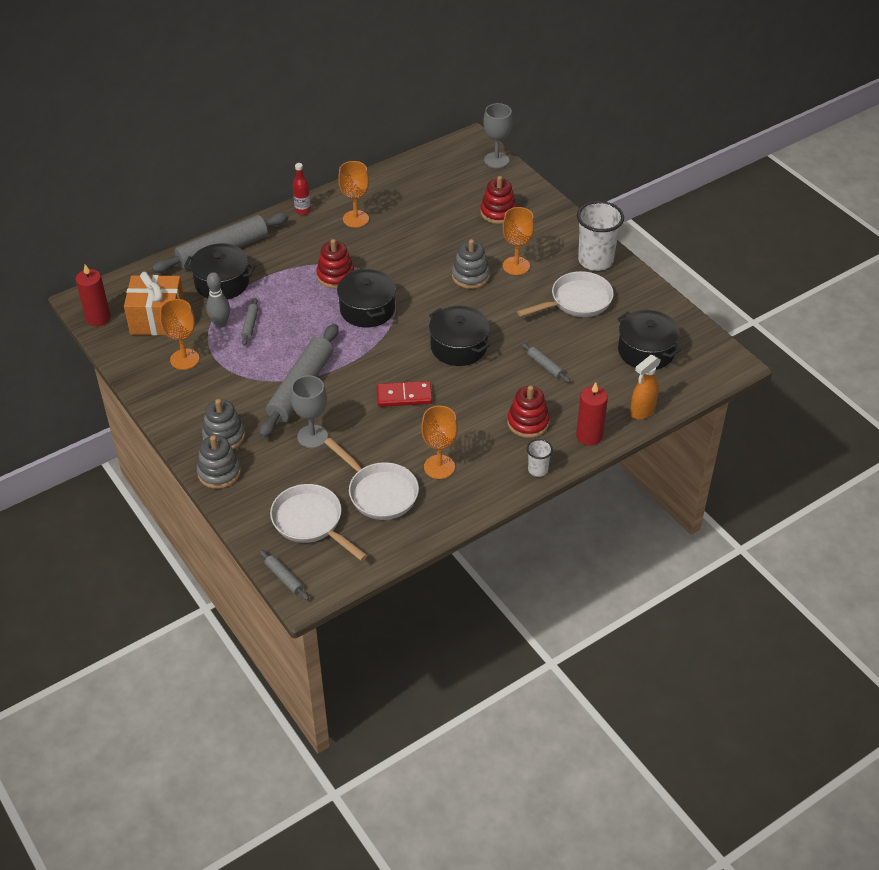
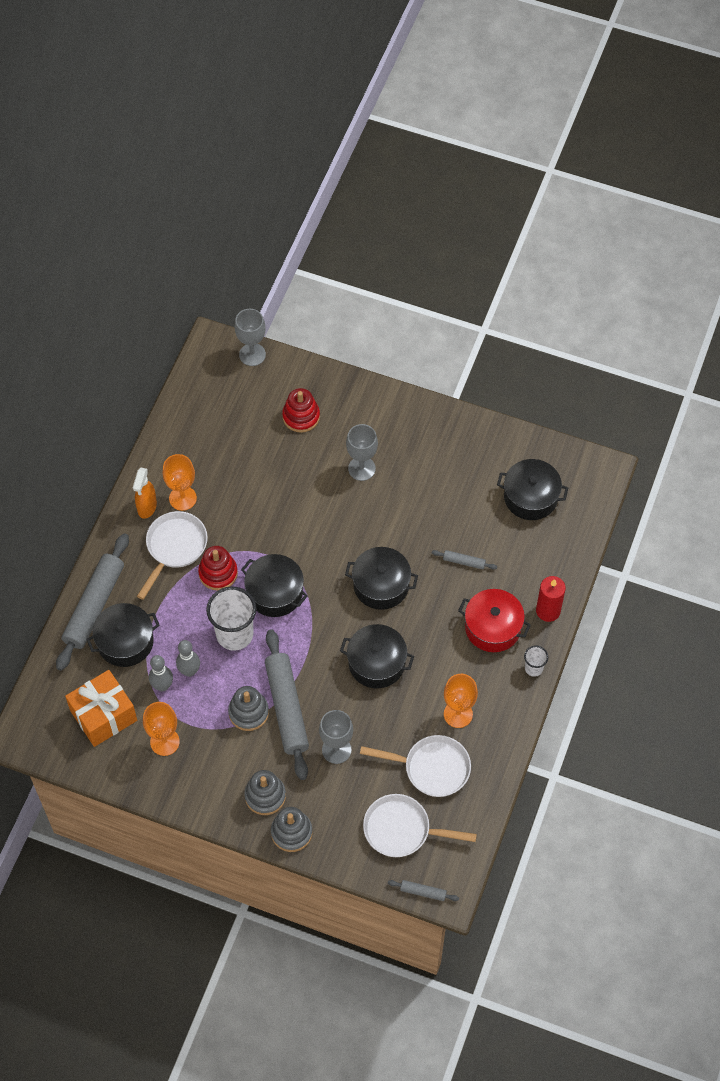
camera: 35 degrees left, 15 degrees up
red candle [76,264,111,326] -> none
grey rolling pin [241,298,258,346] -> grey bowling pin [176,640,200,677]
red bottle [293,163,311,215] -> none
red domino [377,381,432,407] -> black pot [340,624,414,688]
grey stacking toy [452,239,490,289] -> grey stacking toy moved to [228,686,269,731]
orange goblet [503,207,534,275] -> grey goblet [346,424,378,481]
red stacking toy [507,386,550,438] -> red pot [458,589,531,652]
white pan [517,271,614,317] -> white pan moved to [137,511,208,600]
white cup [577,201,624,271] -> white cup moved to [206,586,256,651]
orange spray bottle [630,355,661,420] -> orange spray bottle moved to [133,468,157,519]

